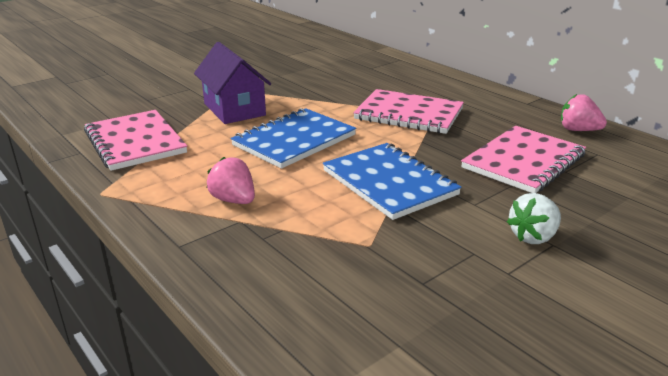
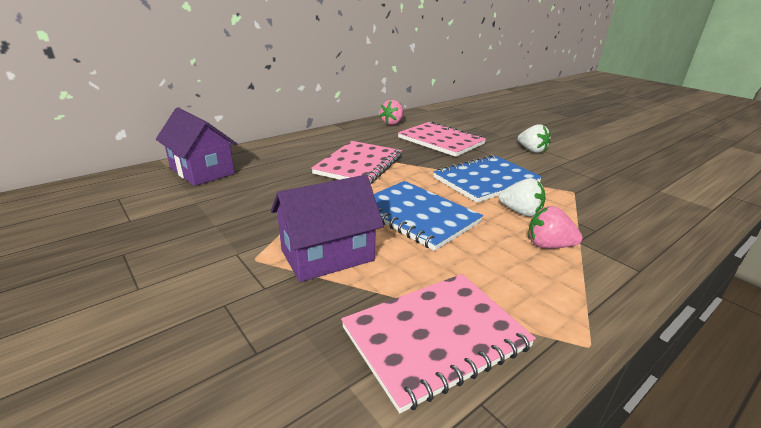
camera: 90 degrees left, 0 degrees up
pink strawberry [207,157,255,204] -> pink strawberry turned 60 degrees clockwise [528,206,583,248]
none -> purple house [156,107,237,186]
none -> white strawberry [499,178,546,217]

